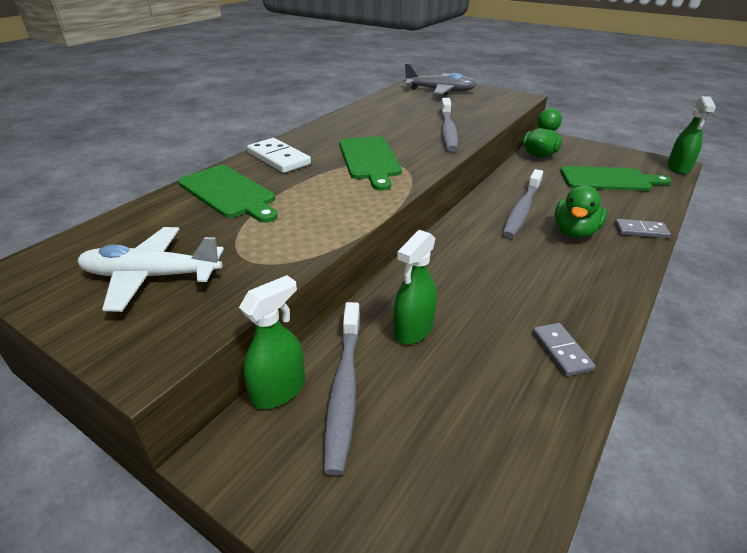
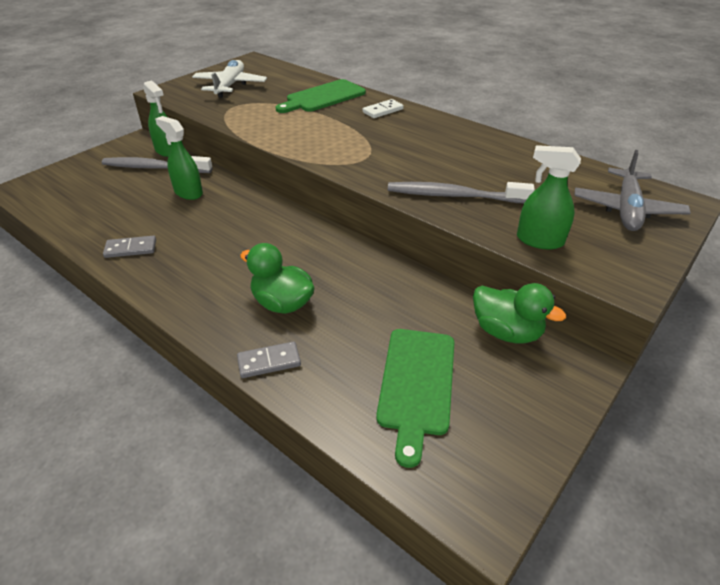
camera: 95 degrees right, 5 degrees up
white domino [247,138,311,173] -> white domino [363,99,404,118], size x0.67
green cutting board [339,136,402,191] -> none
grey toothbrush [502,169,543,238] -> none
grey domino [615,219,671,239] -> grey domino turned 60 degrees clockwise [237,341,301,378]
green spray bottle [667,96,716,174] -> green spray bottle moved to [517,145,581,250]

